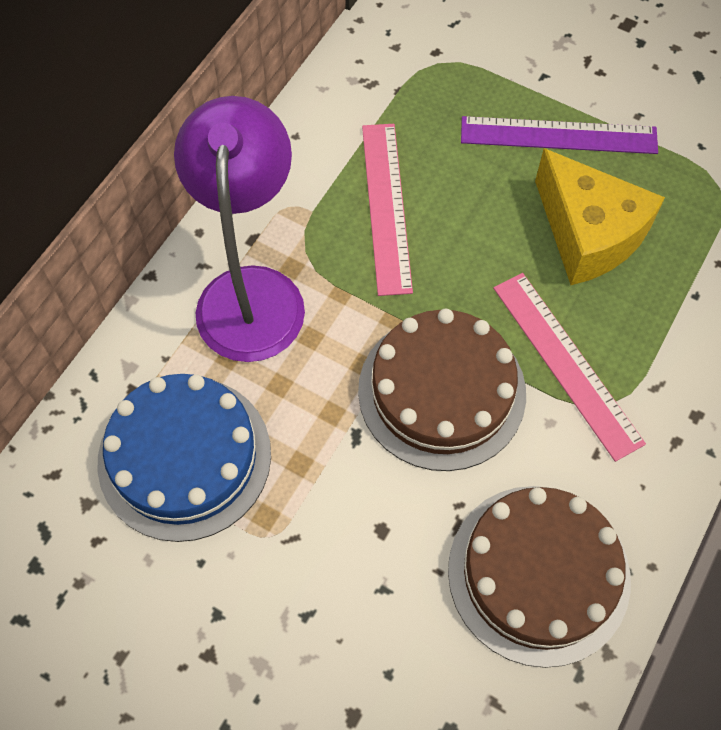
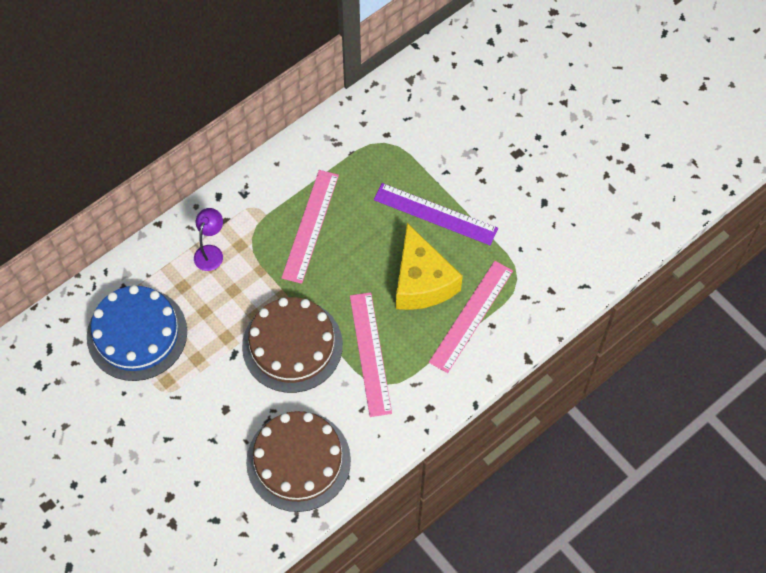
camera: 20 degrees right, 0 degrees up
purple lamp [174,96,305,362] -> purple lamp [194,208,223,271], size x0.45
none -> pink ruler [429,261,513,373]

